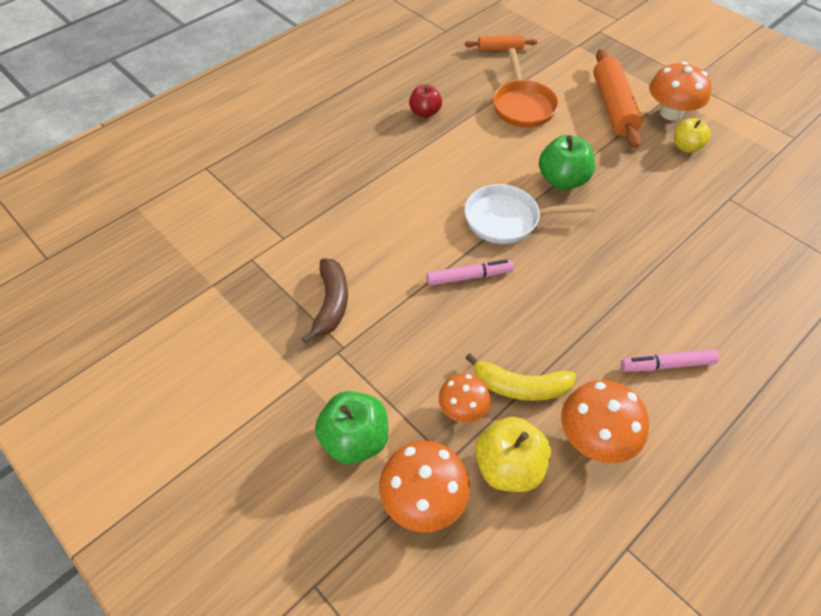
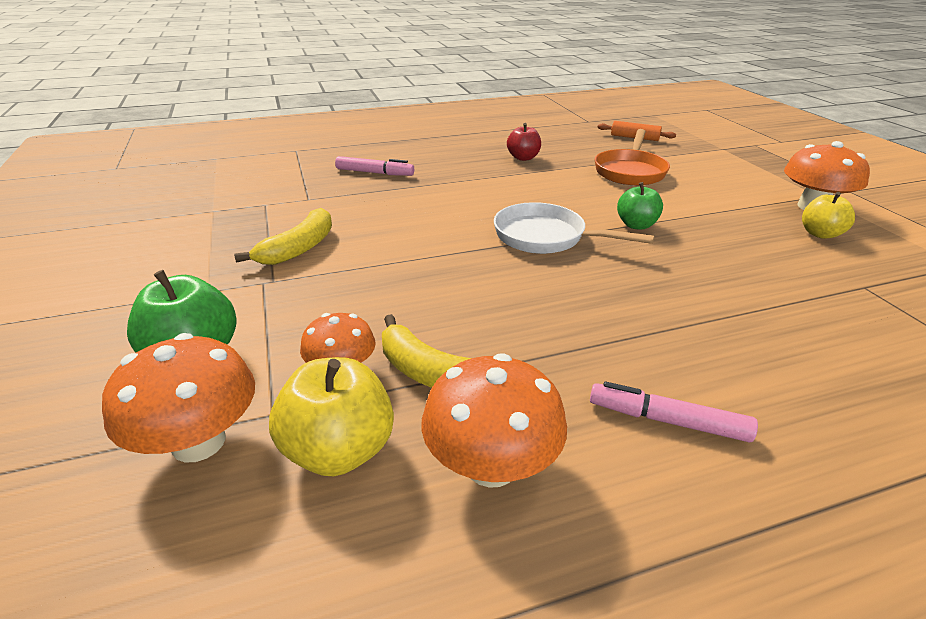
camera: 25 degrees right, 20 degrees down
brown banana [302,258,348,343] -> yellow banana [234,208,332,265]
pink marker [426,259,514,286] -> pink marker moved to [335,156,414,176]
green apple [539,135,595,190] -> green apple [617,182,663,230], size x0.66
orange rolling pin [593,49,643,148] -> none

